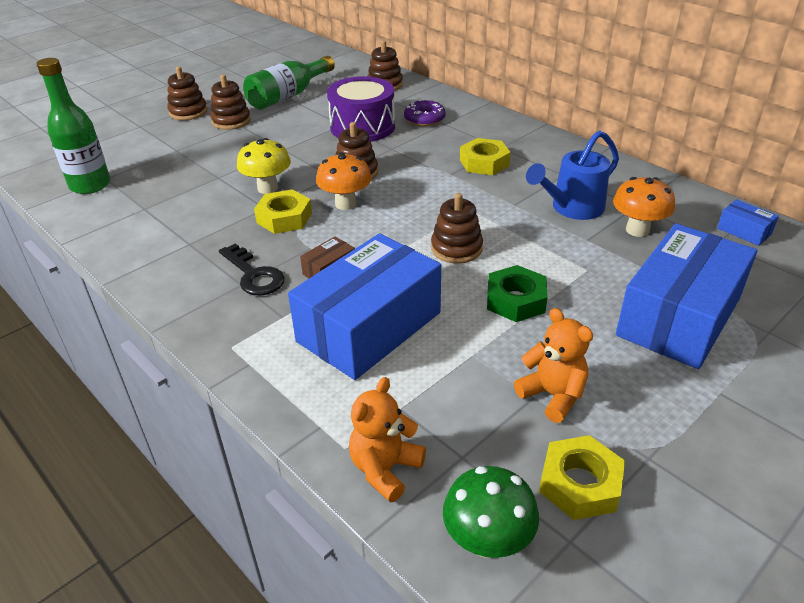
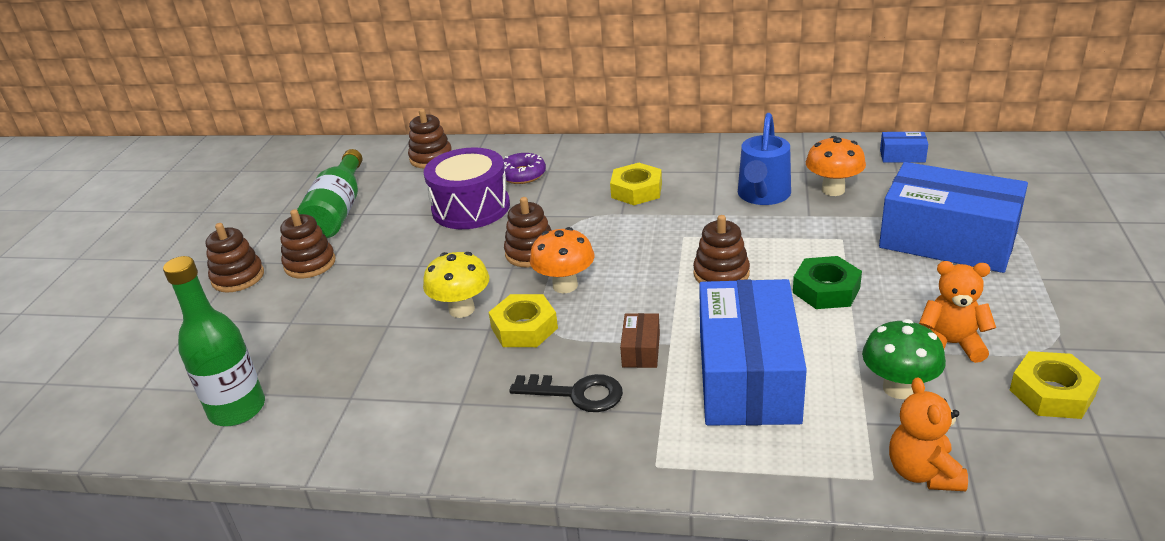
camera: 35 degrees left, 5 degrees down
green mushroom [443,466,539,558] -> green mushroom moved to [862,319,946,399]
blue box [616,223,757,369] -> blue box turned 60 degrees counterclockwise [879,162,1028,273]

